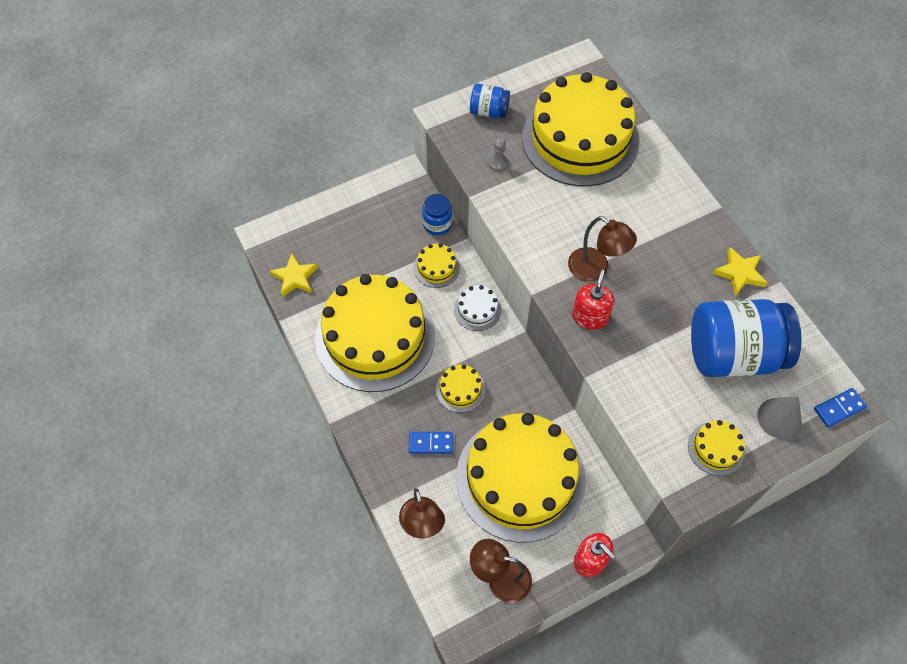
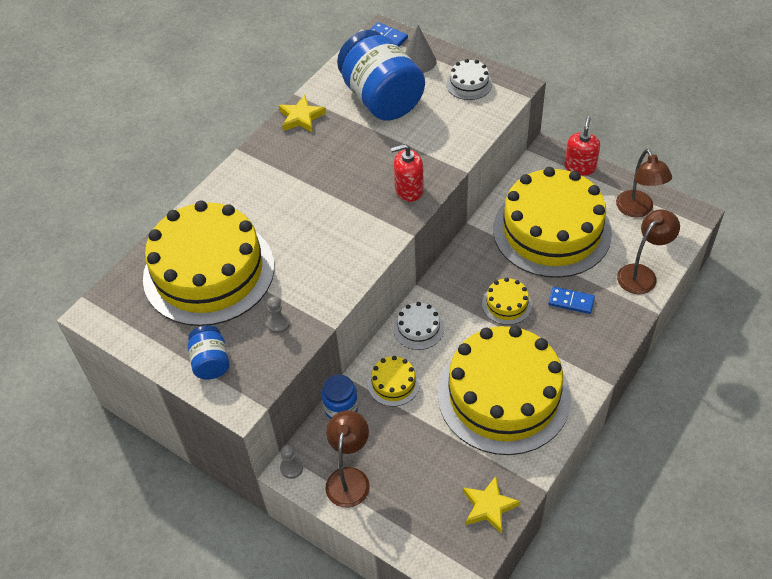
camera: 115 degrees left, 10 degrees down
blue domino [409,432,453,454] -> blue domino turned 45 degrees counterclockwise [548,287,595,314]
brown lamp [568,216,637,282] -> brown lamp moved to [325,411,370,508]
yellow cake [688,420,745,476] -> white cake [446,59,492,100]
none -> grey pawn [280,445,303,479]

